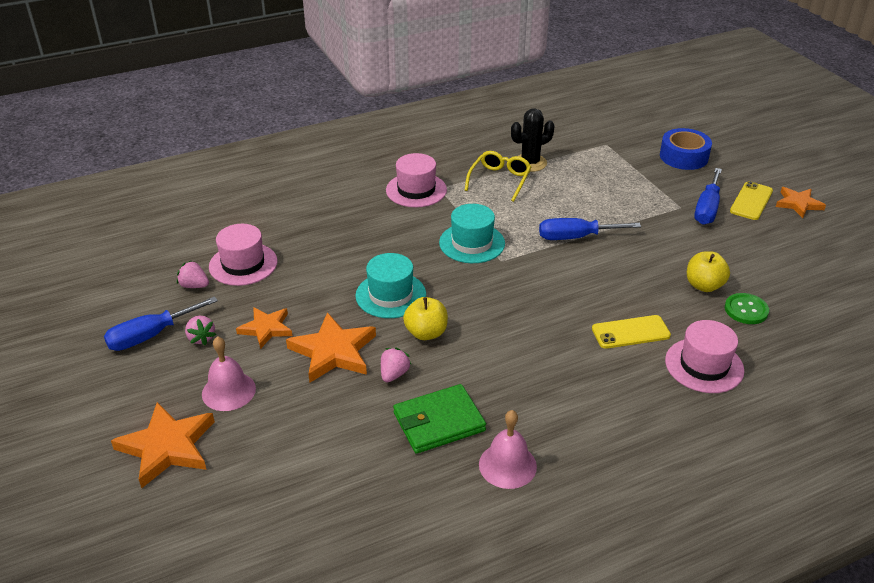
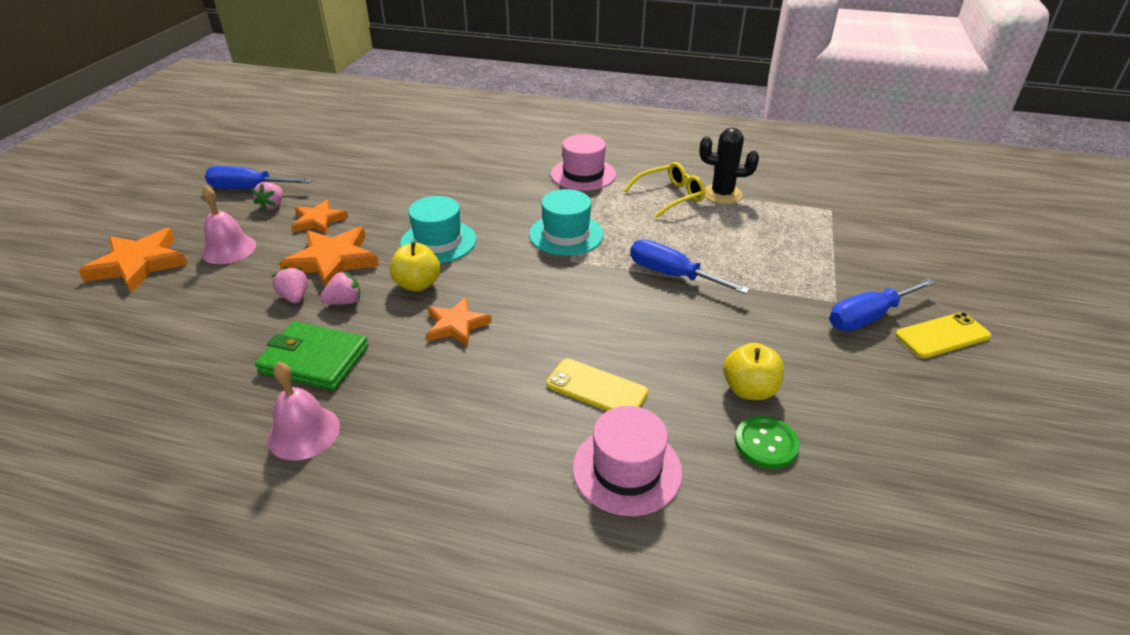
camera: 40 degrees right, 0 degrees up
pink strawberry [177,260,209,288] -> pink strawberry moved to [272,266,307,303]
pink hat [209,224,278,286] -> none
blue tape [660,128,712,170] -> none
orange star [776,187,826,218] -> orange star moved to [426,297,492,347]

